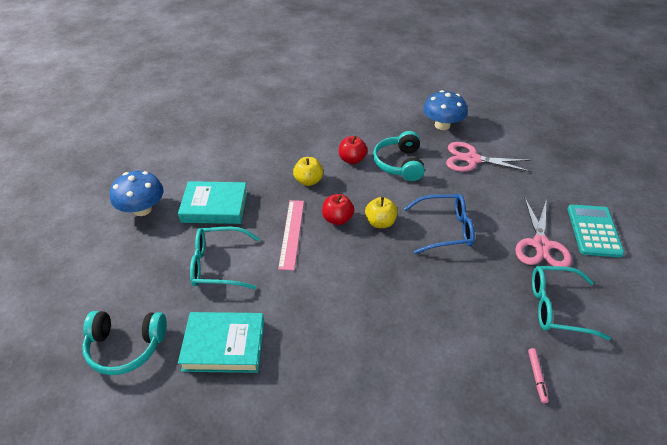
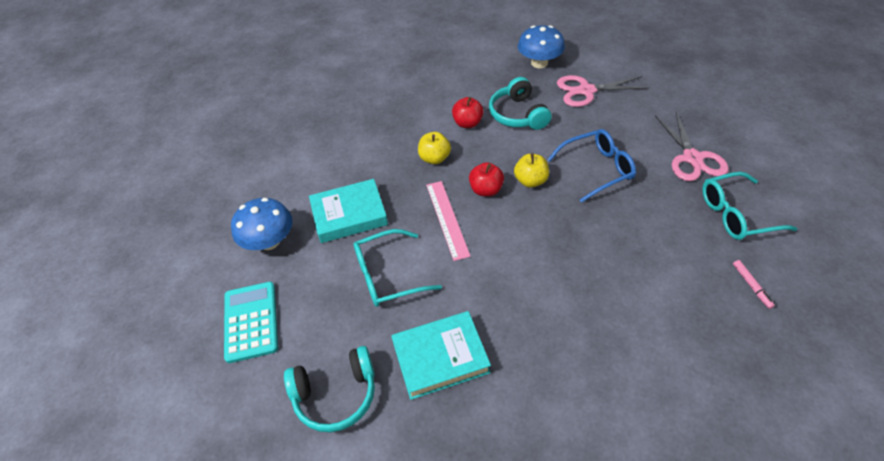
camera: 15 degrees left, 5 degrees up
turquoise calculator [568,205,624,257] -> turquoise calculator moved to [224,282,278,363]

